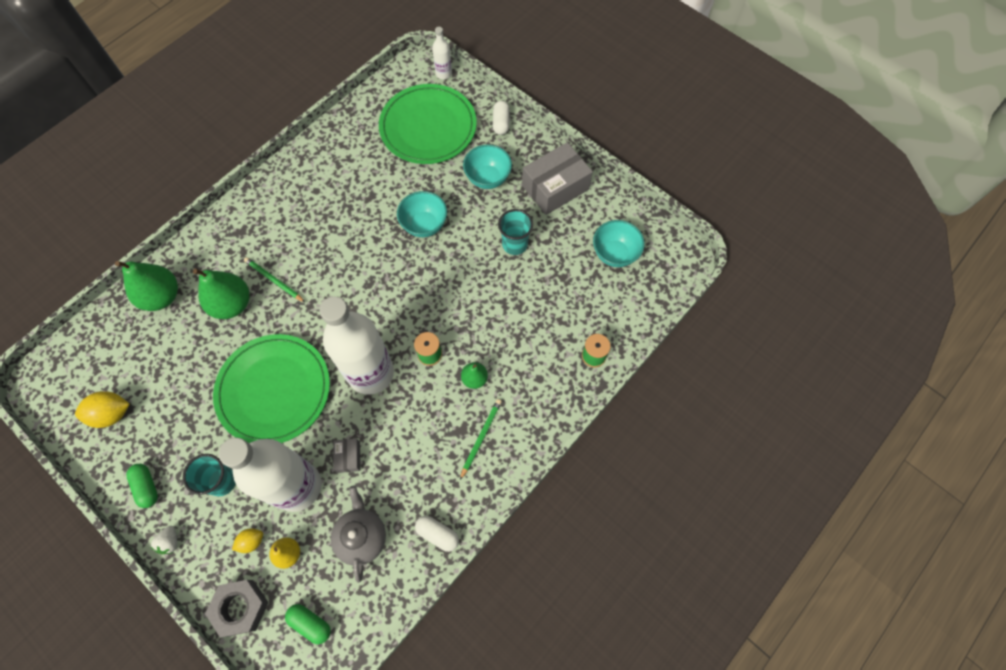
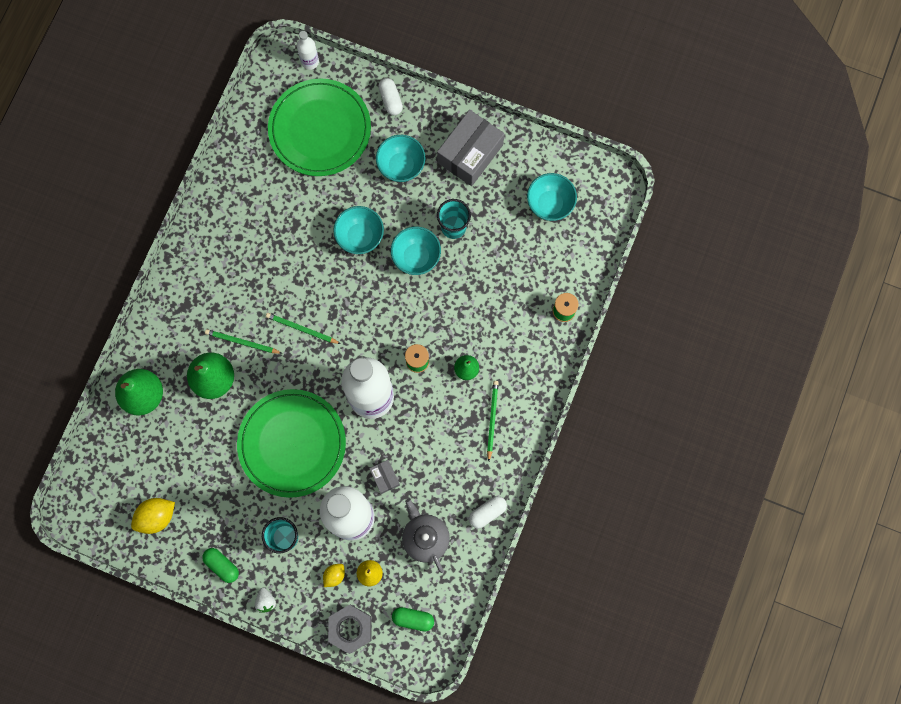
camera: 20 degrees left, 10 degrees up
white capsule [415,516,459,552] -> white capsule turned 45 degrees counterclockwise [469,496,507,528]
none -> green pencil [266,313,341,344]
none -> turquoise bowl [391,226,441,275]

